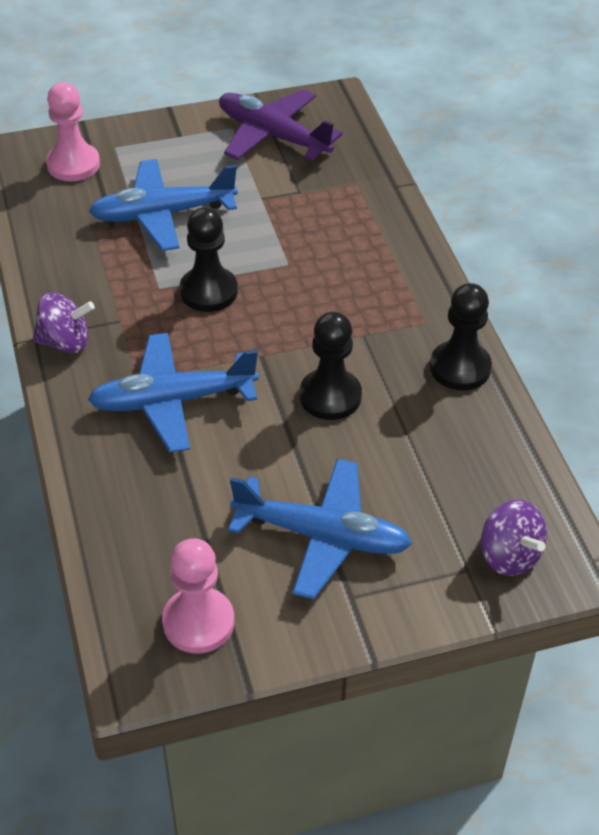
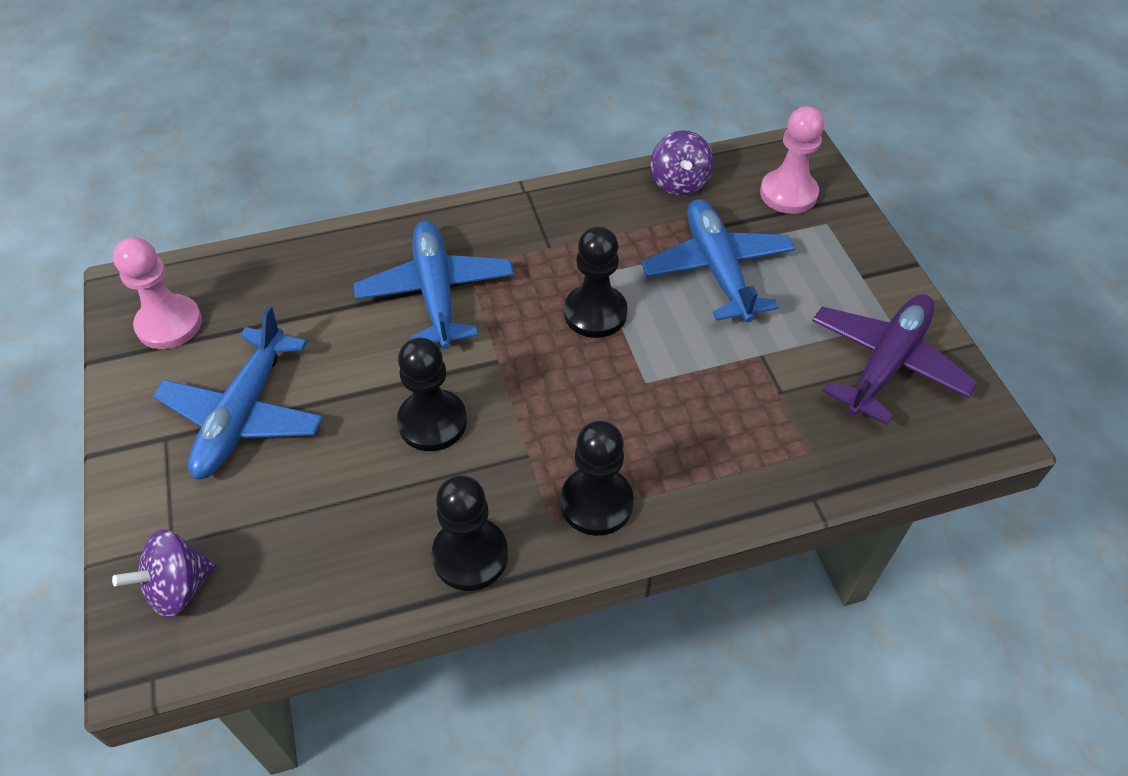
camera: 90 degrees right, 5 degrees up
purple spinning top [32,292,95,353] -> purple spinning top moved to [650,130,714,196]
none -> black pawn [560,421,634,536]

